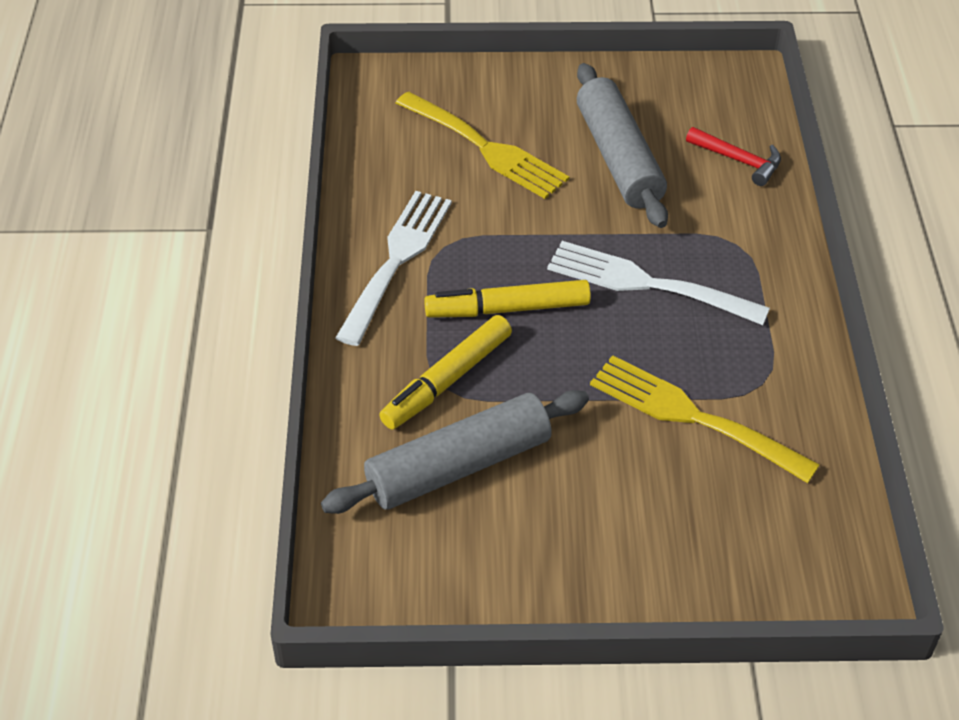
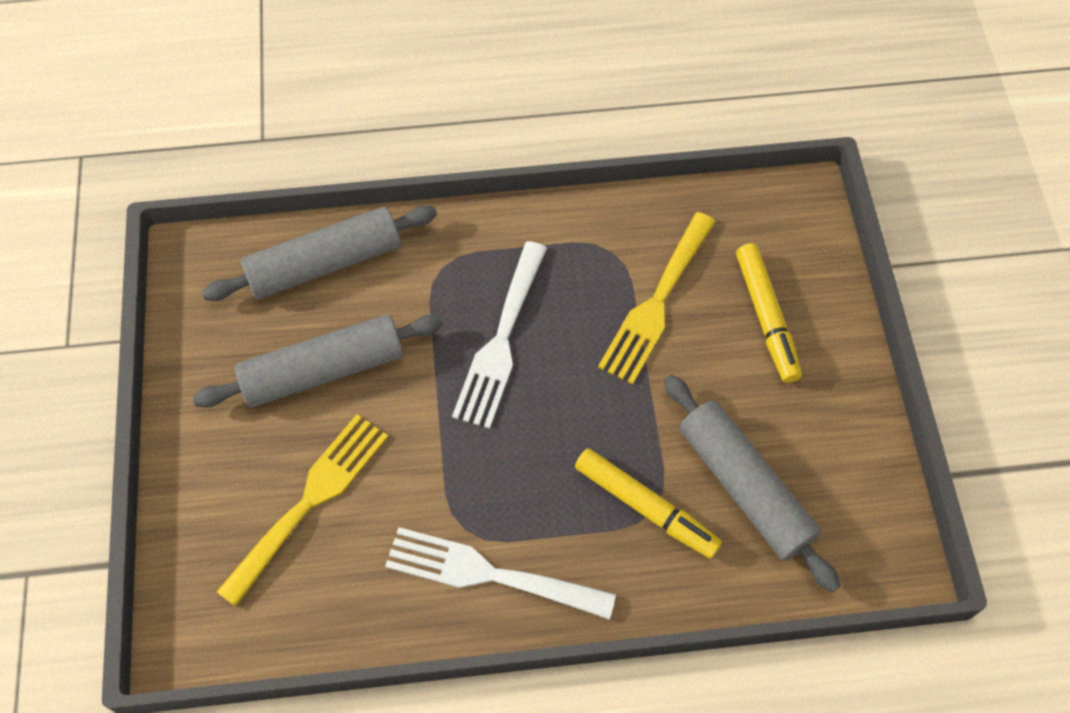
camera: 95 degrees left, 15 degrees up
yellow marker [424,280,591,318] -> yellow marker moved to [736,243,802,383]
red hammer [686,127,781,186] -> grey rolling pin [202,206,437,301]

